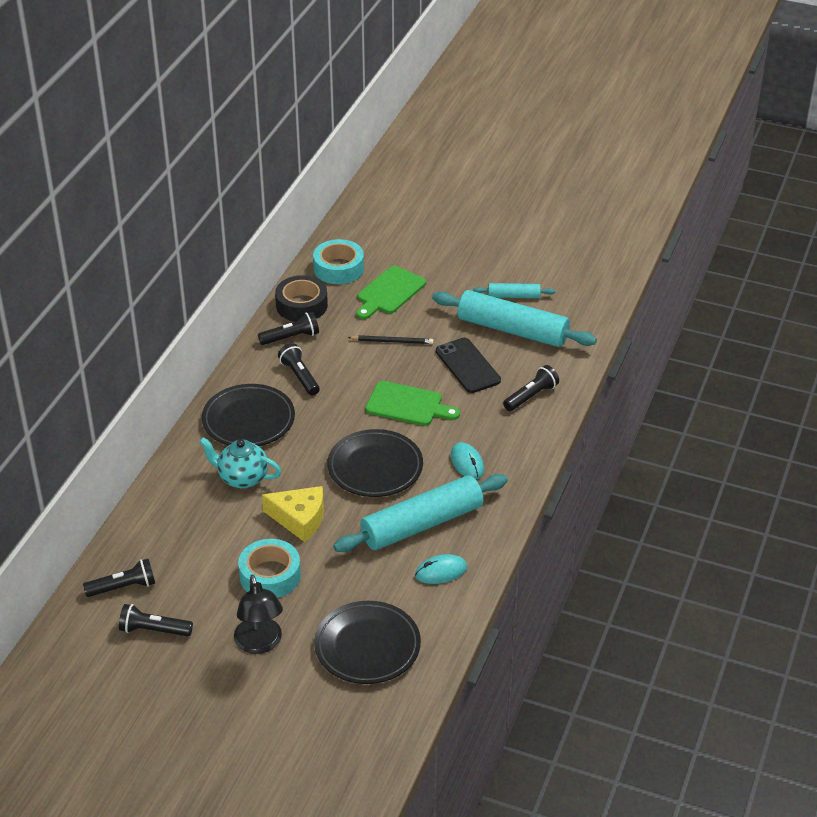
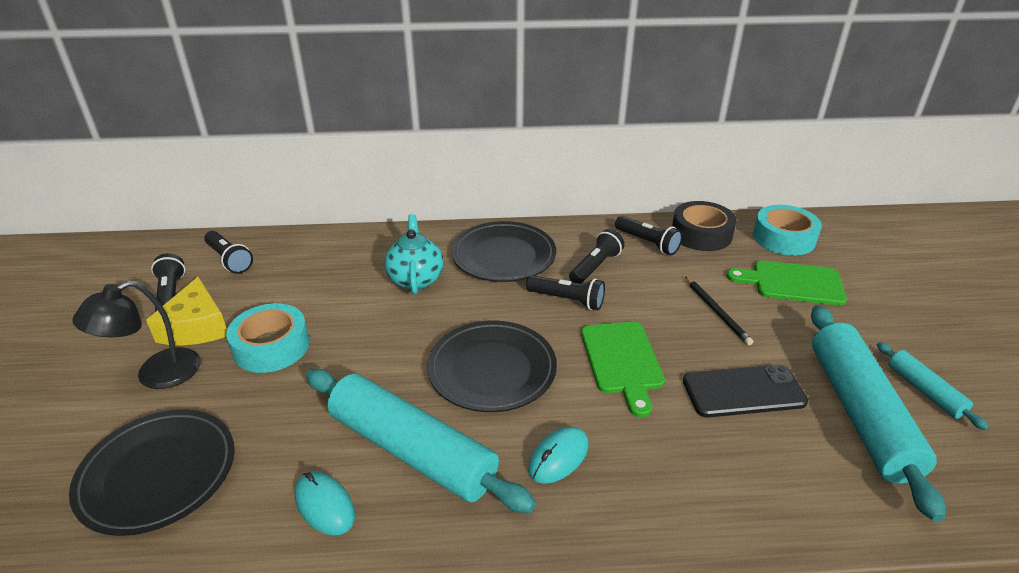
camera: 65 degrees right, 5 degrees down
yellow cheese [262,486,324,542] -> yellow cheese moved to [146,277,227,345]
black phone [436,338,501,393] -> black phone turned 45 degrees clockwise [683,365,808,418]
black flashlight [503,365,559,411] -> black flashlight moved to [526,275,605,310]

